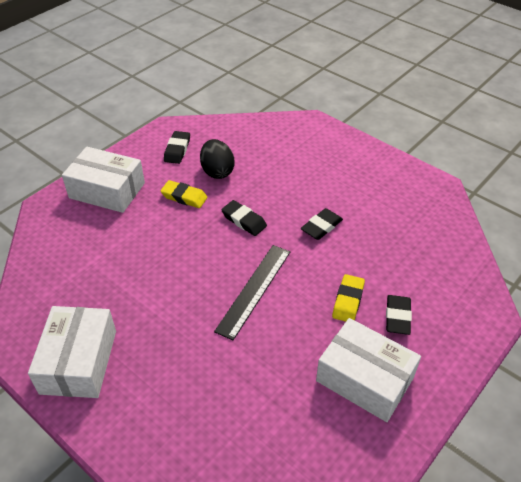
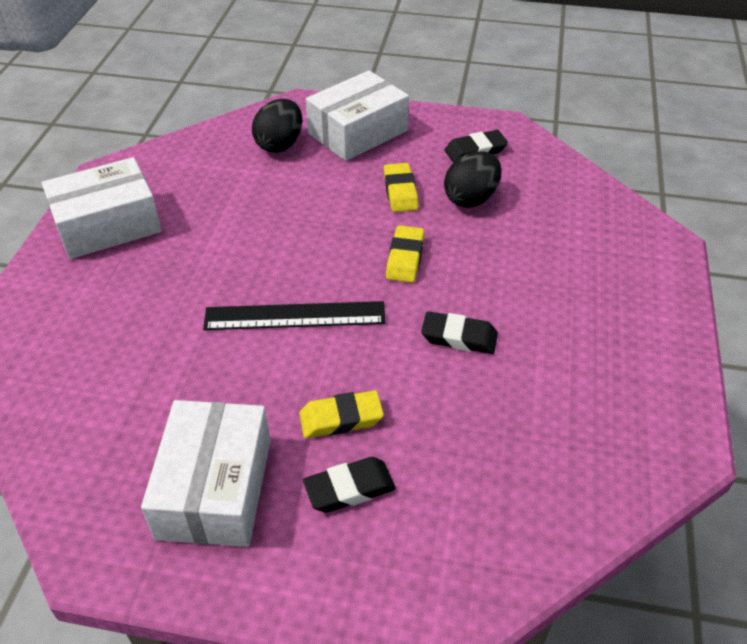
camera: 60 degrees right, 0 degrees up
white box [62,147,145,213] -> white box turned 60 degrees clockwise [306,70,409,161]
black eraser [221,200,267,236] -> yellow eraser [386,225,425,283]
none -> black egg [252,99,303,153]

